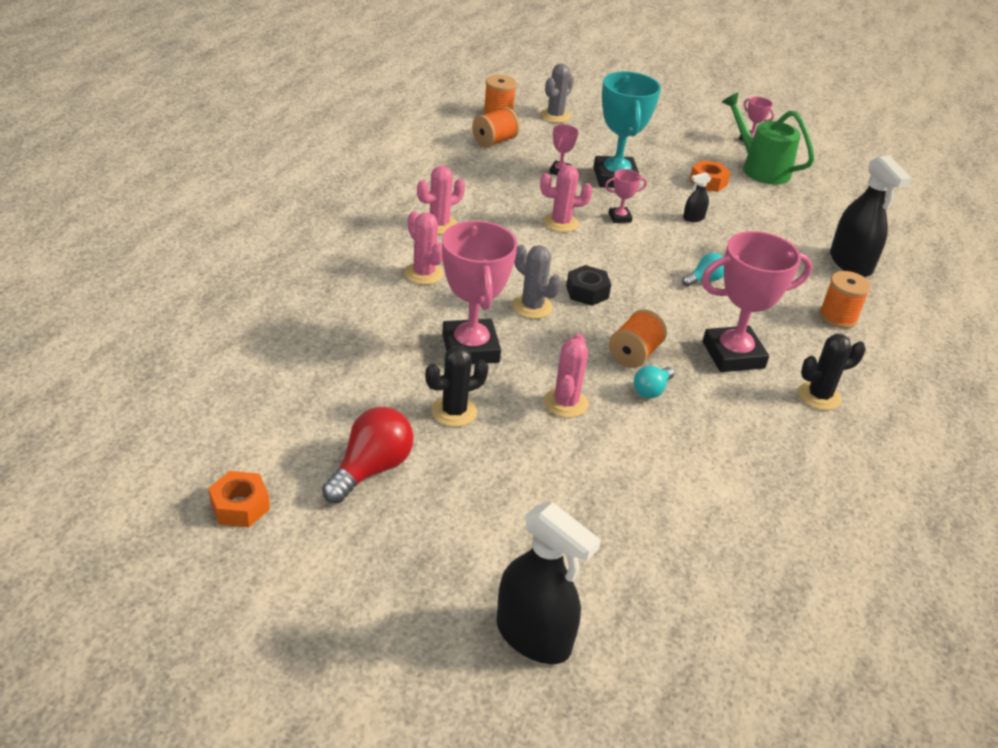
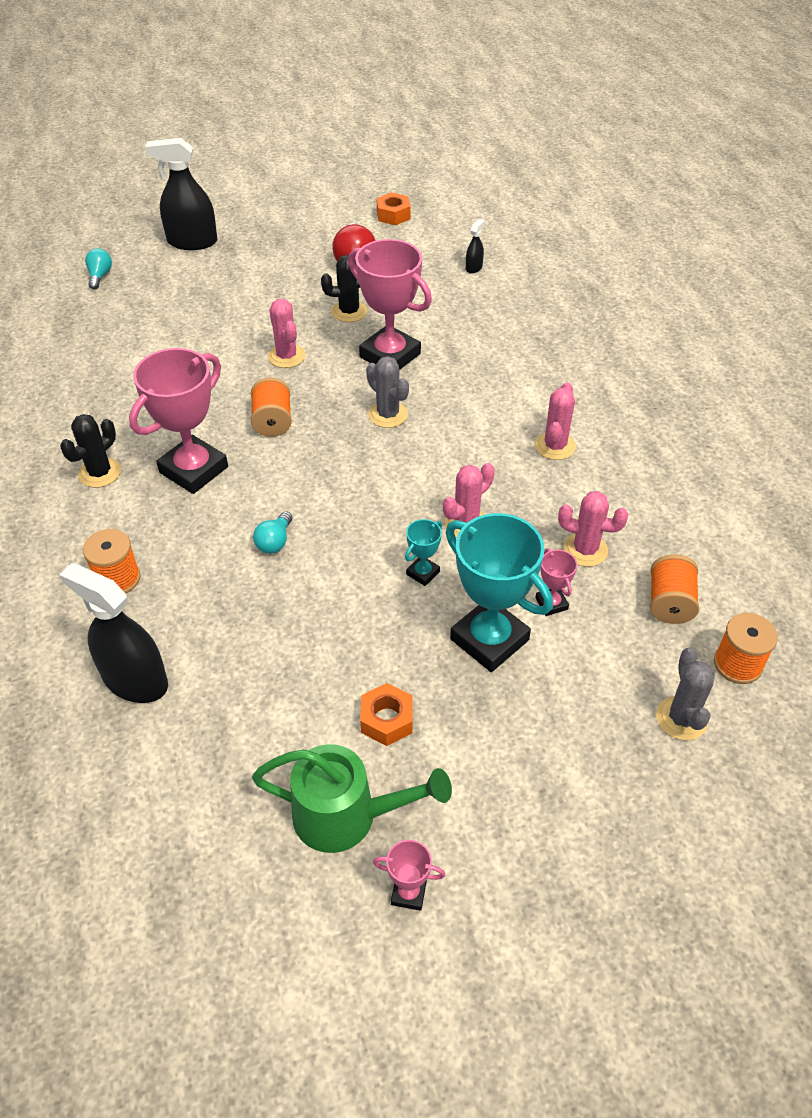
camera: 145 degrees right, 10 degrees up
pink cactus [404,211,444,285] -> pink cactus moved to [558,491,629,567]
black cactus [425,346,489,427] -> black cactus turned 60 degrees clockwise [321,255,367,322]
grey cactus [513,245,561,319] -> grey cactus turned 45 degrees clockwise [366,356,409,428]
black nut [566,265,611,306] -> none
pink trophy [605,169,647,223] -> turquoise trophy [405,519,442,586]
turquoise light bulb [634,366,675,398] -> turquoise light bulb moved to [85,248,112,290]
black spray bottle [683,172,711,222] -> black spray bottle moved to [466,219,484,274]

